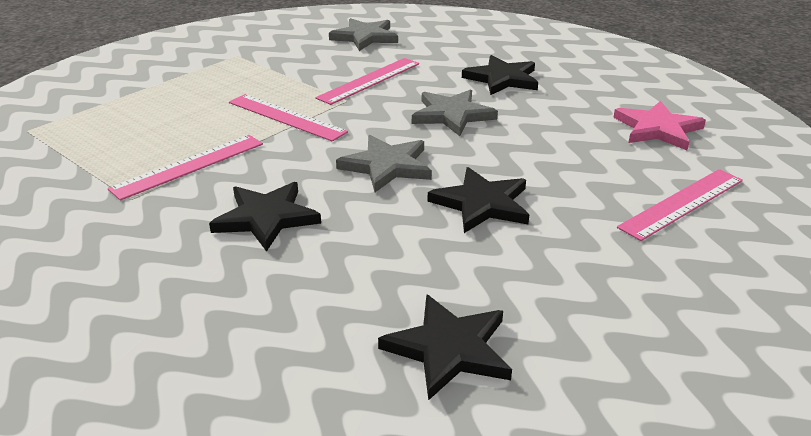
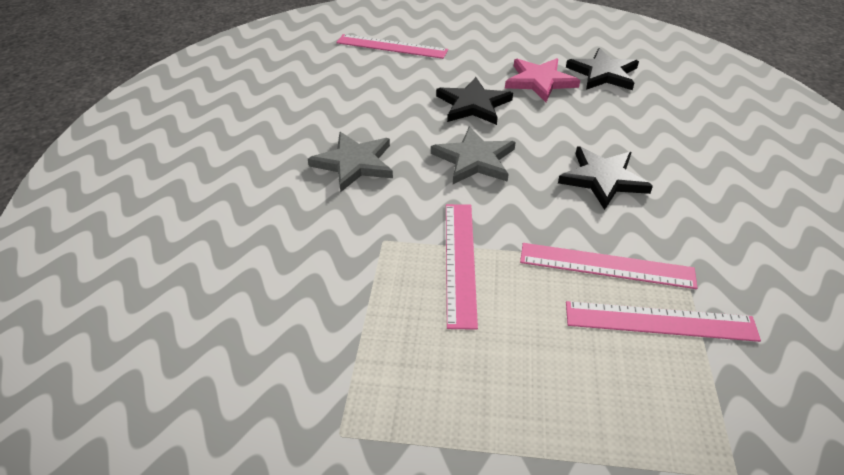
camera: 125 degrees left, 10 degrees up
pink ruler [315,58,419,105] -> pink ruler moved to [566,301,761,342]
grey star [329,18,398,51] -> none
black star [462,55,538,95] -> none
pink star [613,101,706,150] -> pink star moved to [505,58,580,102]

